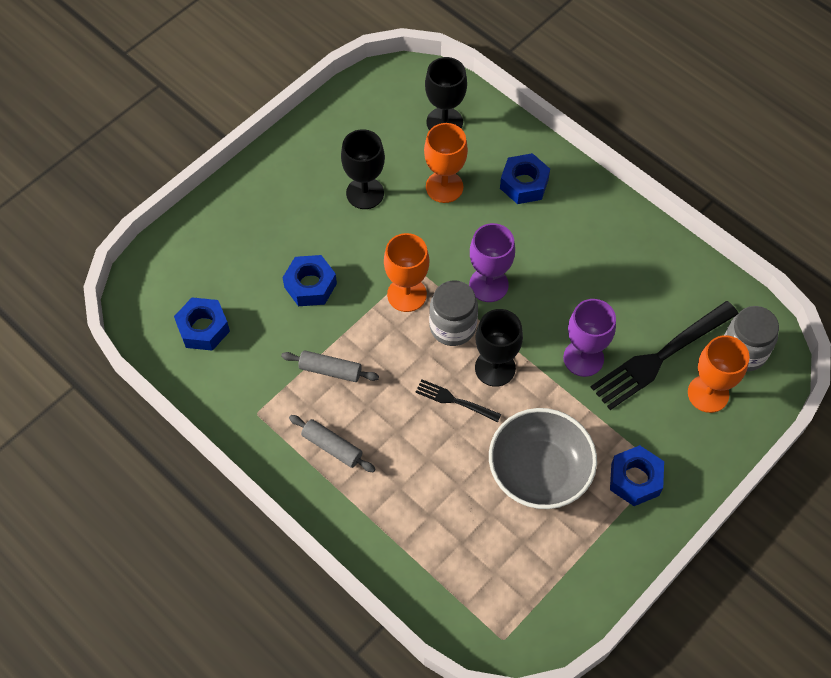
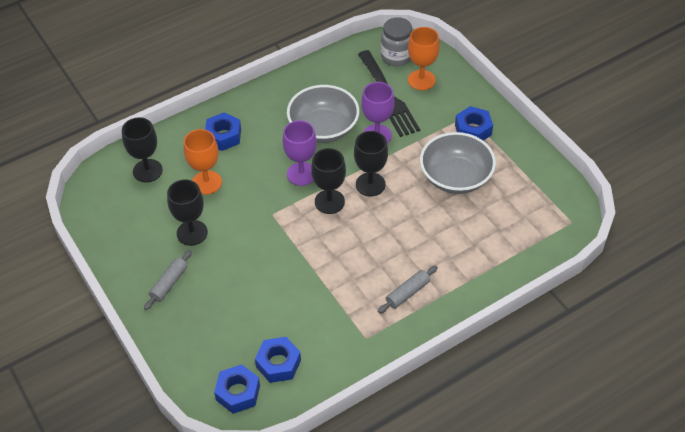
camera: 75 degrees left, 10 degrees down
grey rolling pin [281,350,379,382] -> grey rolling pin moved to [144,250,192,310]
blue nut [282,255,337,306] -> blue nut moved to [214,364,260,414]
orange goblet [384,233,429,312] -> none
black fork [415,379,501,422] -> none
grey jar [429,280,478,346] -> black goblet [311,148,346,214]
none -> grey bowl [287,85,359,143]

